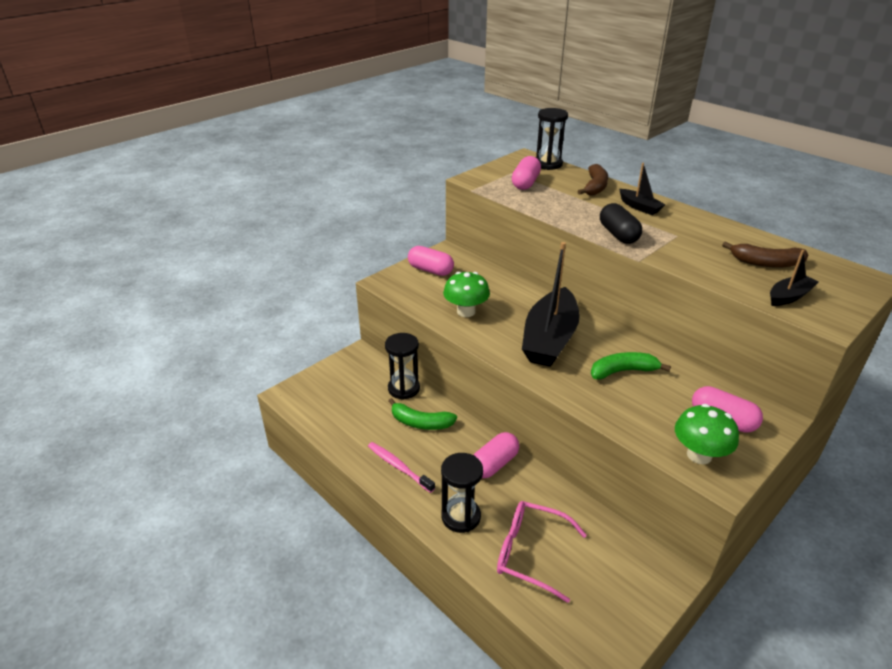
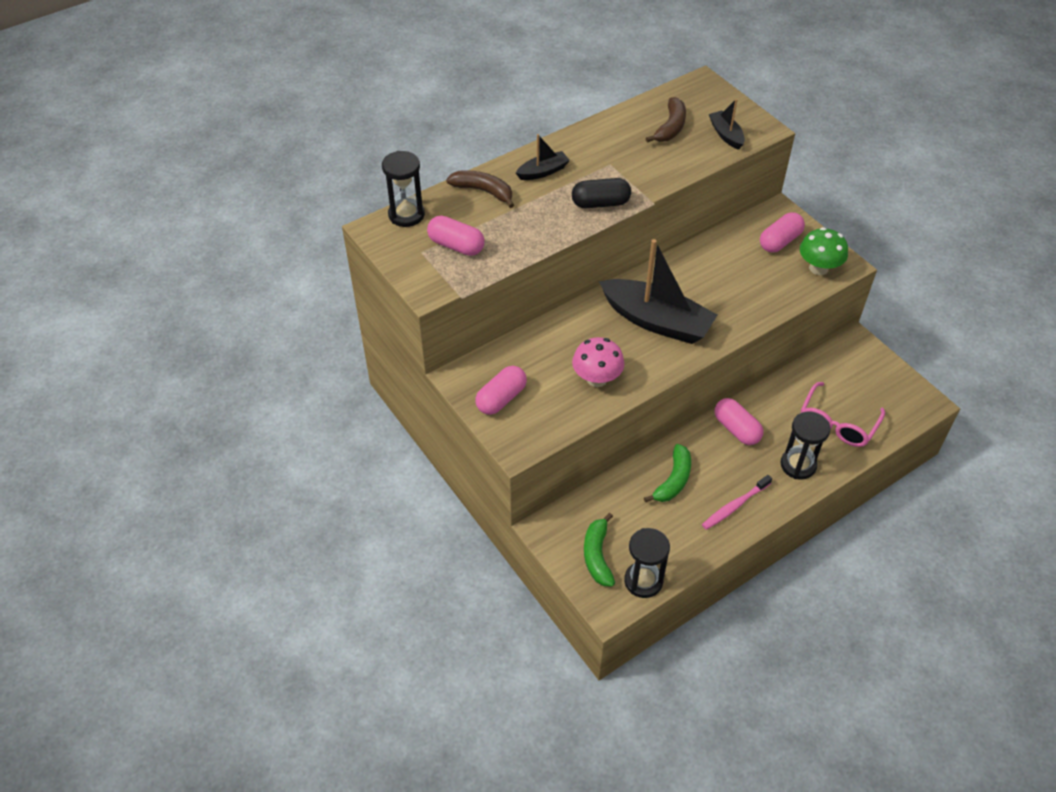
camera: 80 degrees left, 15 degrees up
black hourglass [385,333,420,400] -> black hourglass moved to [624,528,670,598]
green mushroom [443,272,490,317] -> pink mushroom [572,337,624,387]
green banana [591,352,671,380] -> green banana moved to [584,513,615,586]

